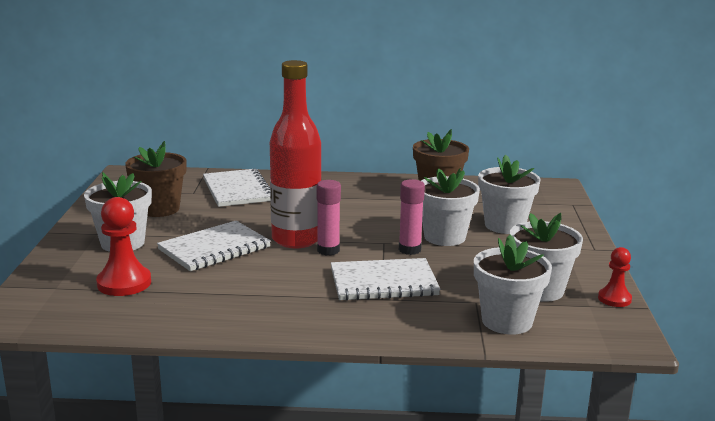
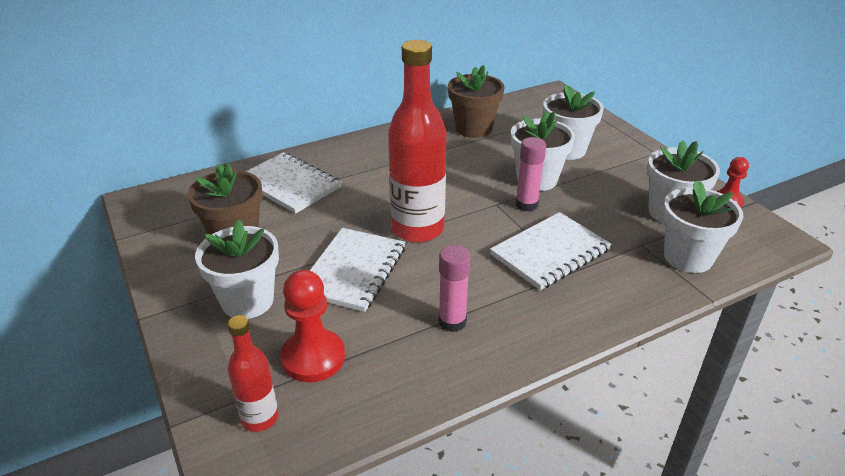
camera: 30 degrees left, 15 degrees up
pink glue stick [317,180,341,256] -> pink glue stick moved to [439,245,471,332]
none -> red bottle [228,315,279,432]

